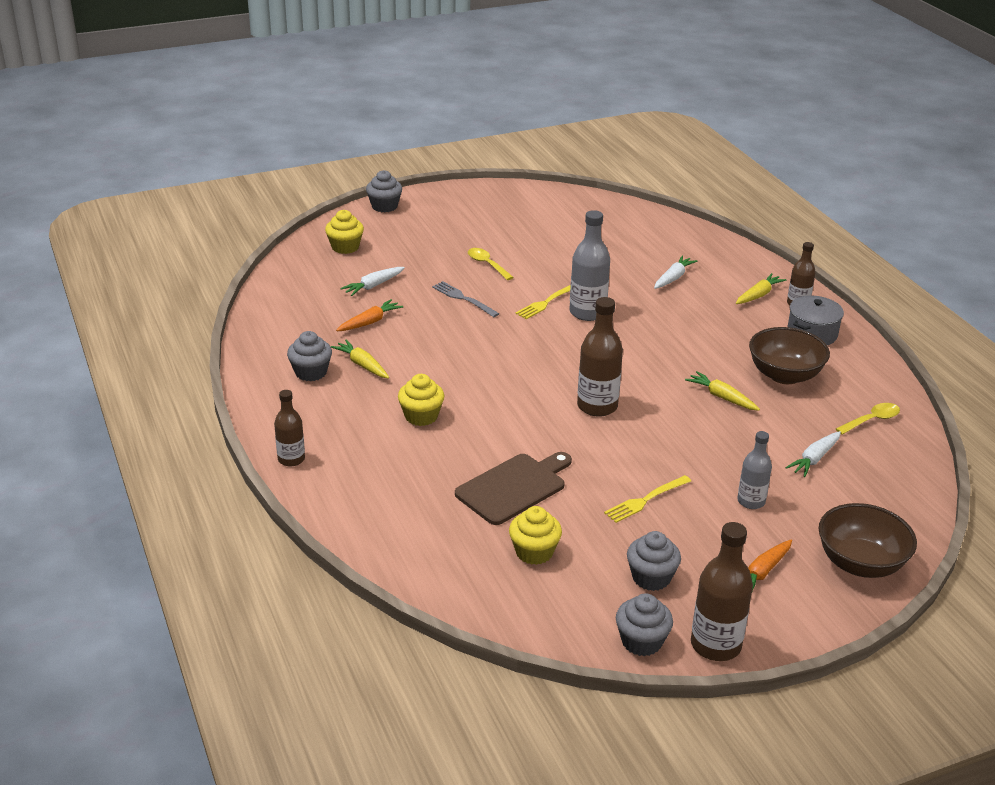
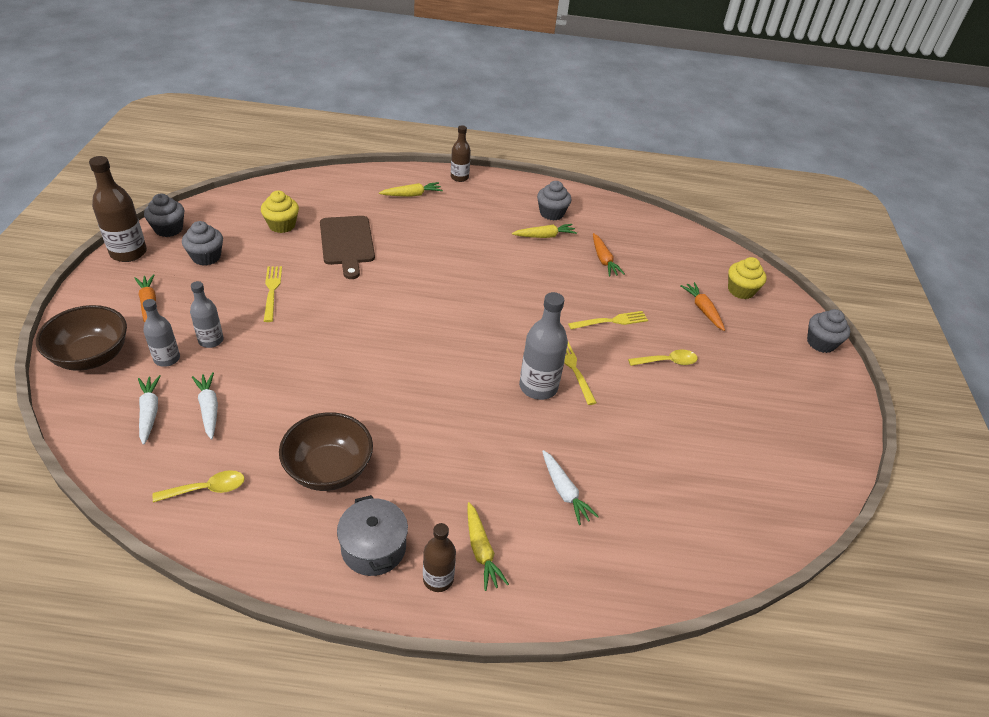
camera: 115 degrees right, 10 degrees up
white carrot [340,267,405,296] -> white carrot moved to [138,375,161,445]
yellow cupcake [398,374,444,426] -> none
grey fork [432,281,499,317] -> yellow fork [568,311,648,329]
brown bottle [577,297,623,417] -> none
yellow carrot [685,371,760,411] -> yellow carrot moved to [379,182,443,197]
yellow spoon [836,403,900,435] -> yellow spoon turned 105 degrees counterclockwise [152,470,245,503]
none -> grey bottle [143,299,180,367]
none -> orange carrot [680,282,725,331]

